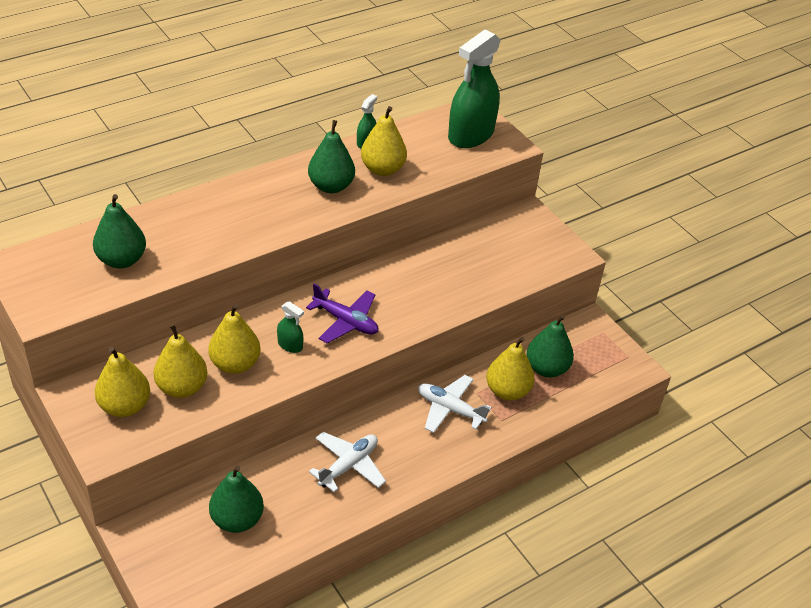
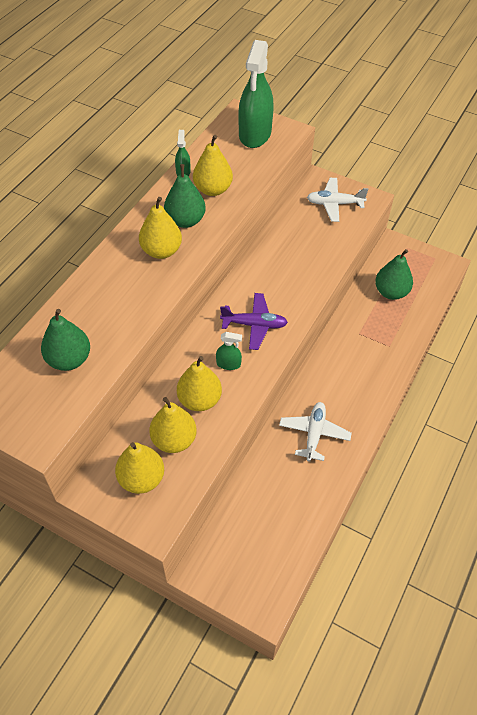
camera: 25 degrees left, 10 degrees up
green pear [209,466,264,533] -> none
white plane [418,375,492,433] -> white plane moved to [307,178,368,222]
yellow pear [486,337,534,400] -> yellow pear moved to [139,197,182,259]

